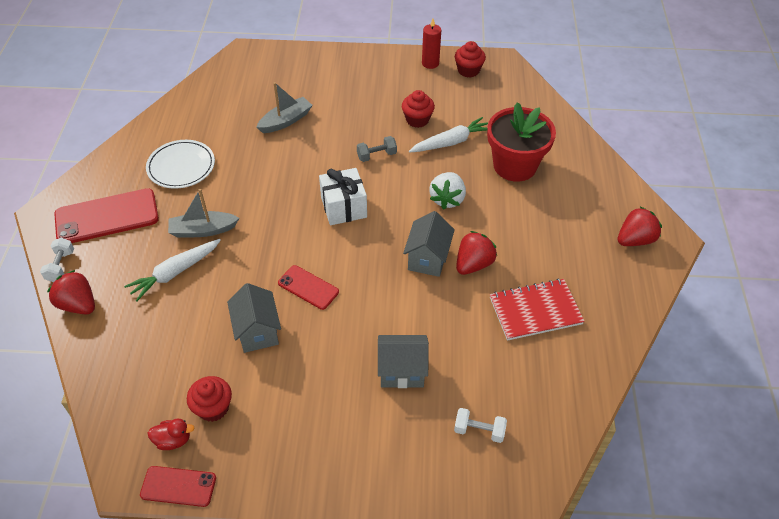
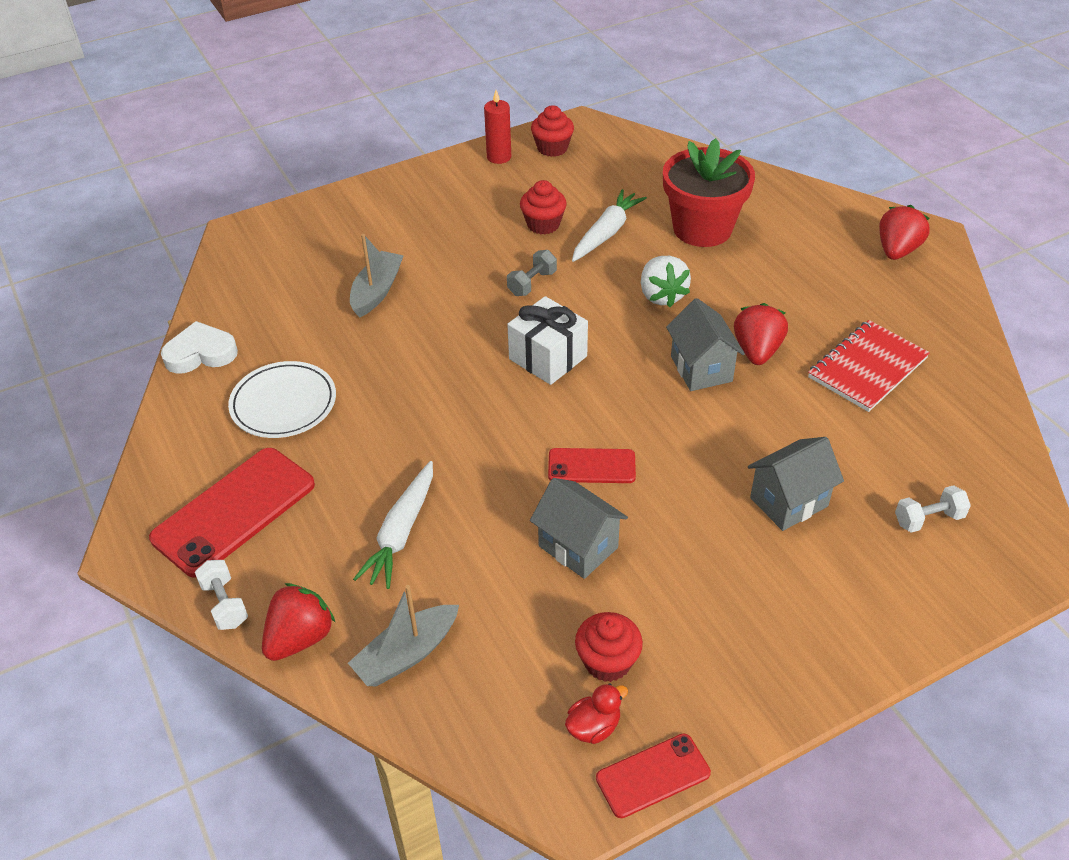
camera: 30 degrees left, 5 degrees down
red strawberry [47,270,95,315] -> red strawberry turned 120 degrees clockwise [262,583,336,661]
grey boat [168,189,239,238] -> grey boat moved to [348,585,459,686]
none -> white heart [161,321,238,374]

